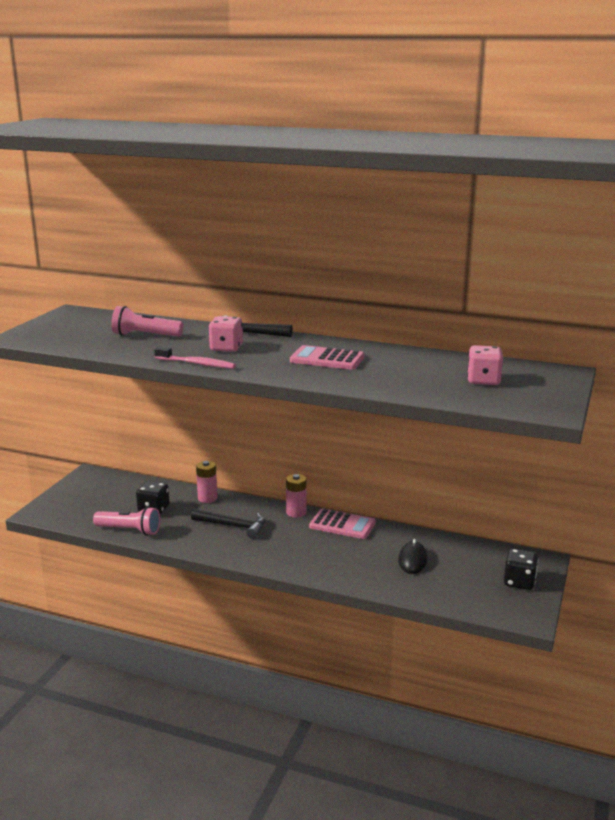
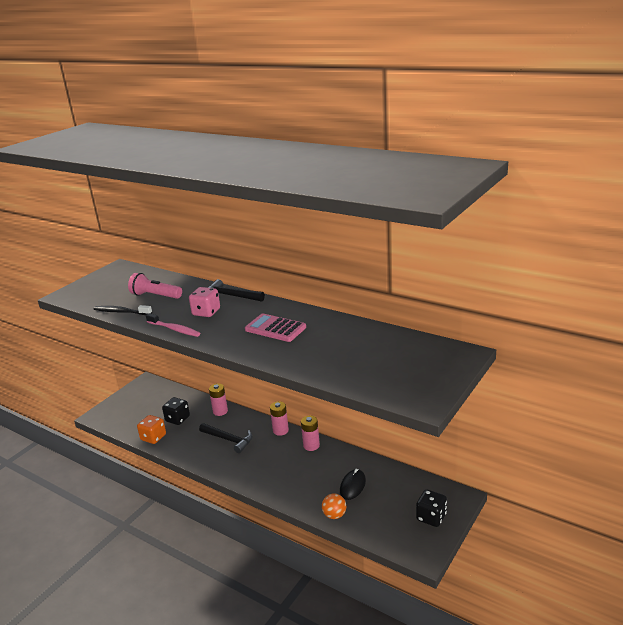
camera: 15 degrees right, 5 degrees up
pink flashlight [93,507,160,536] -> orange dice [137,415,166,444]
pink calculator [309,508,376,539] -> pink battery [301,416,320,451]
pink dice [467,345,503,385] -> none
none -> black toothbrush [94,305,152,315]
none -> orange ball [322,493,346,519]

